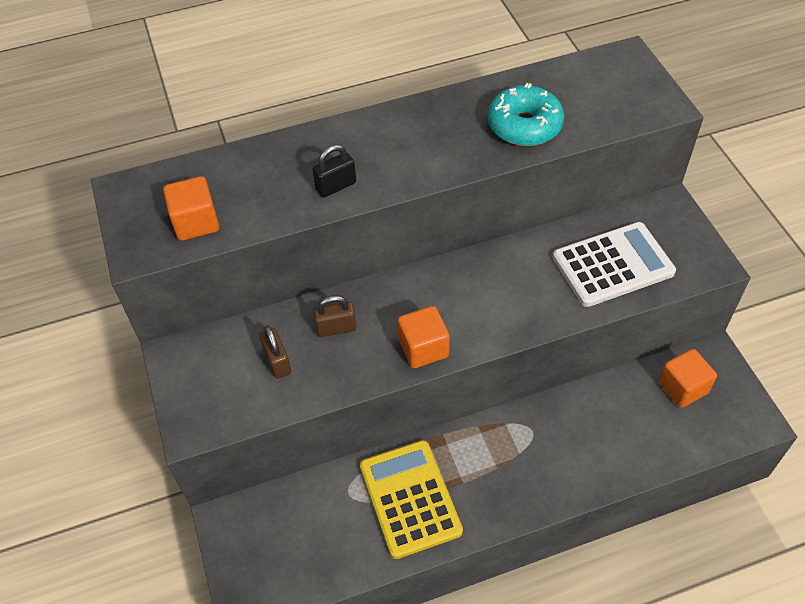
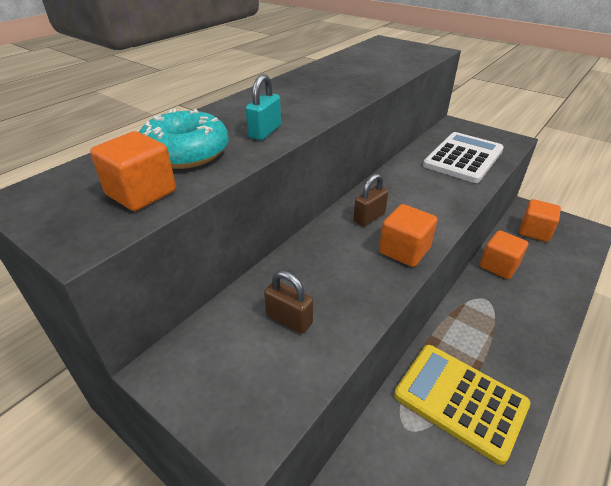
camera: 35 degrees left, 15 degrees down
black padlock [312,144,356,198] -> turquoise padlock [246,74,281,140]
brown padlock [313,295,356,337] -> brown padlock moved to [354,174,388,226]
turquoise donut [488,83,564,146] -> turquoise donut moved to [139,109,229,169]
none -> orange cube [480,230,528,279]

